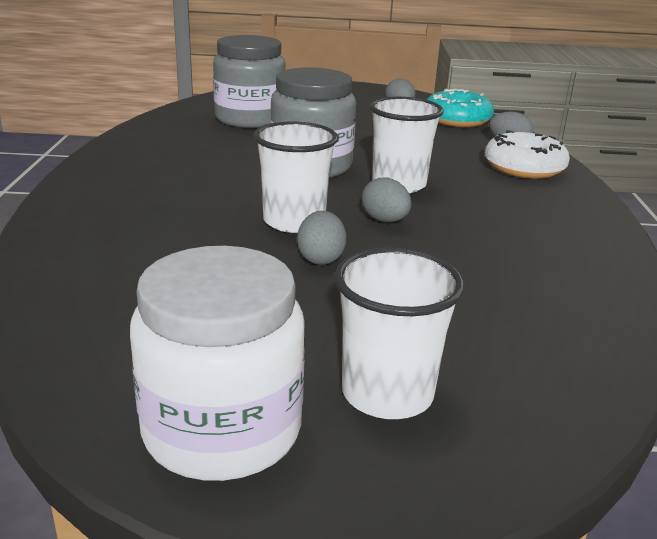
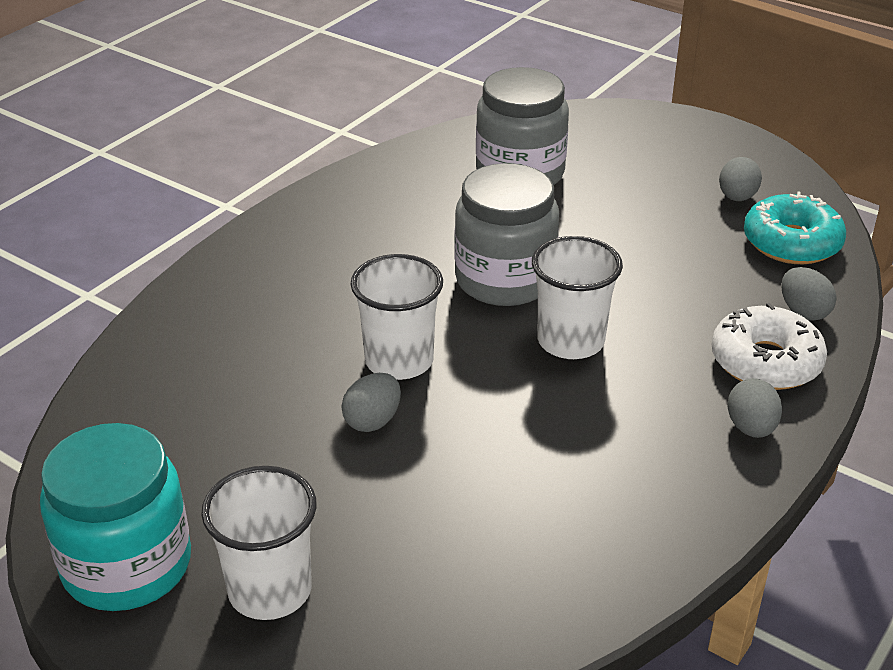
camera: 35 degrees right, 10 degrees up
white jar [130,246,305,481] -> turquoise jar [40,423,191,611]
grey egg [362,178,412,222] -> grey egg moved to [727,378,782,438]

